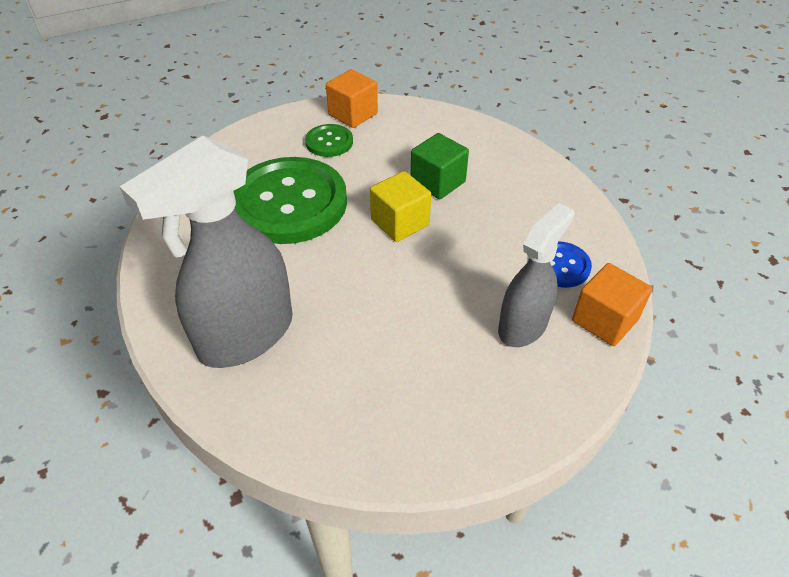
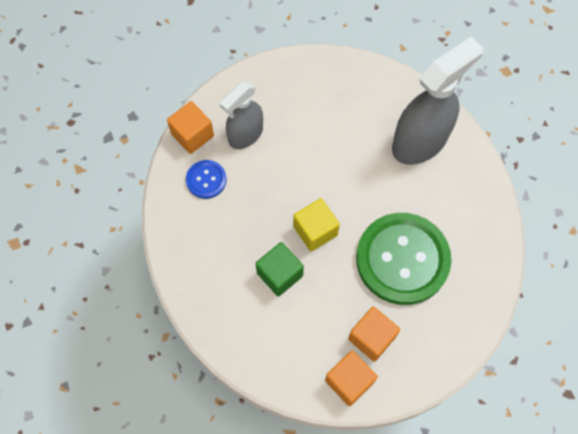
camera: 175 degrees left, 20 degrees up
green button [305,124,353,157] -> orange cube [348,306,400,362]

